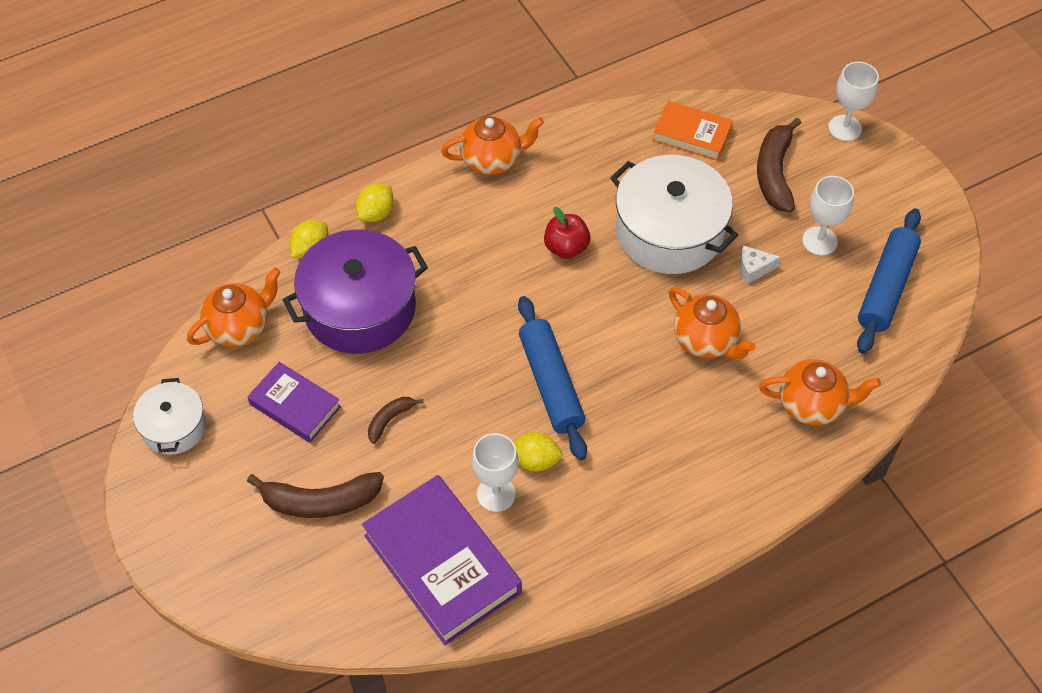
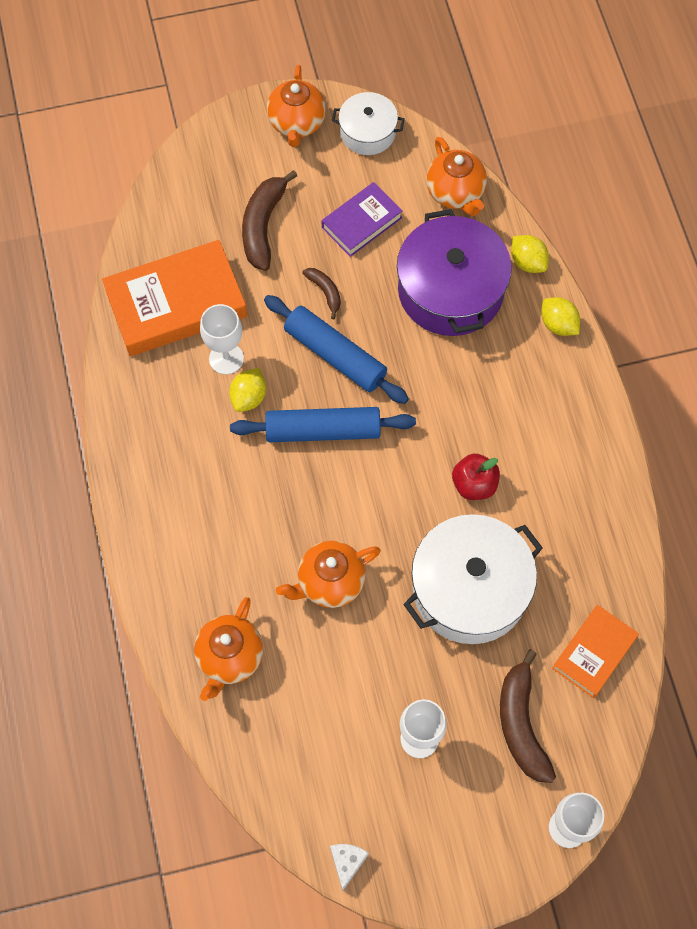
camera: 105 degrees right, 10 degrees up
purple book [362,475,522,645] -> orange book [102,240,247,356]
orange teapot [441,116,544,175] -> orange teapot moved to [267,65,326,147]
white cheese [740,245,781,284] -> white cheese moved to [330,844,369,891]
brown banana [757,118,801,212] -> brown banana turned 120 degrees counterclockwise [500,650,556,783]
blue rolling pin [857,208,921,354] -> blue rolling pin moved to [264,295,409,404]

